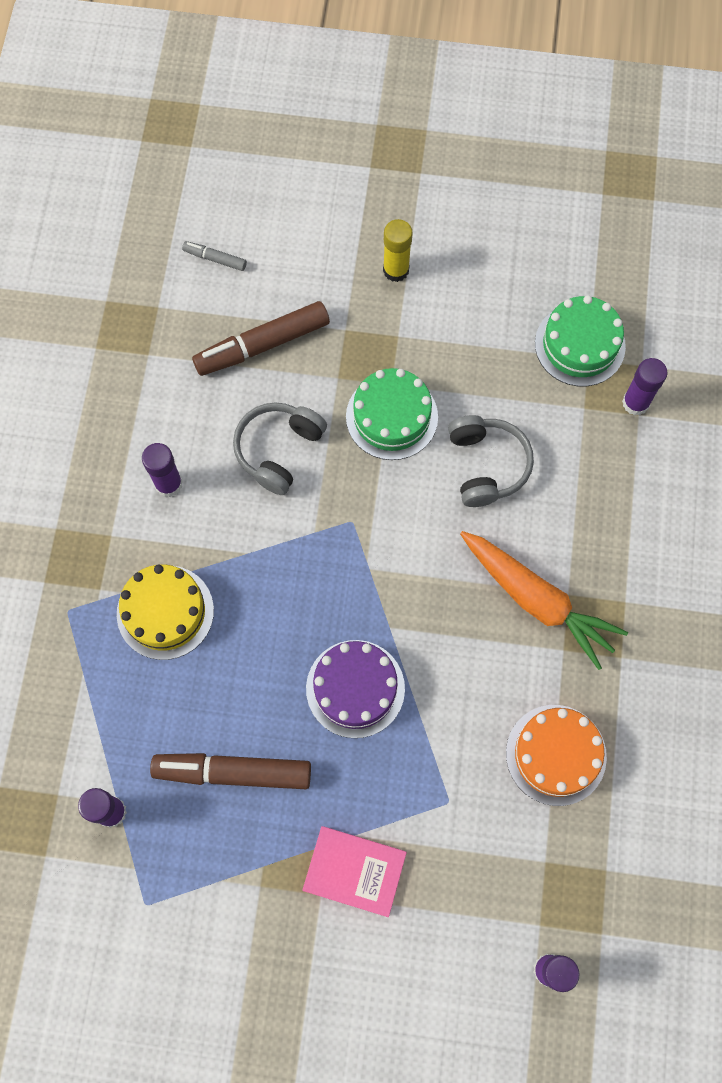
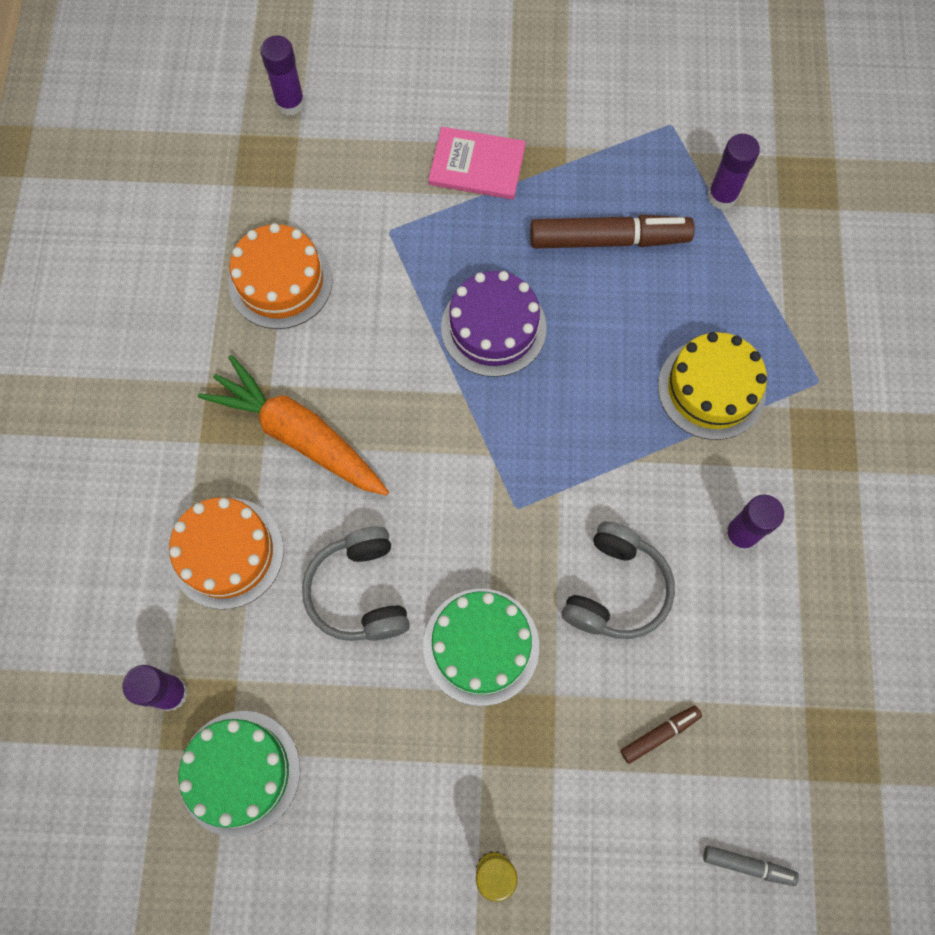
camera: 175 degrees right, 0 degrees up
brown marker [192,301,330,376] -> brown marker [621,706,702,764], size x0.48
none -> orange cake [169,497,284,609]

